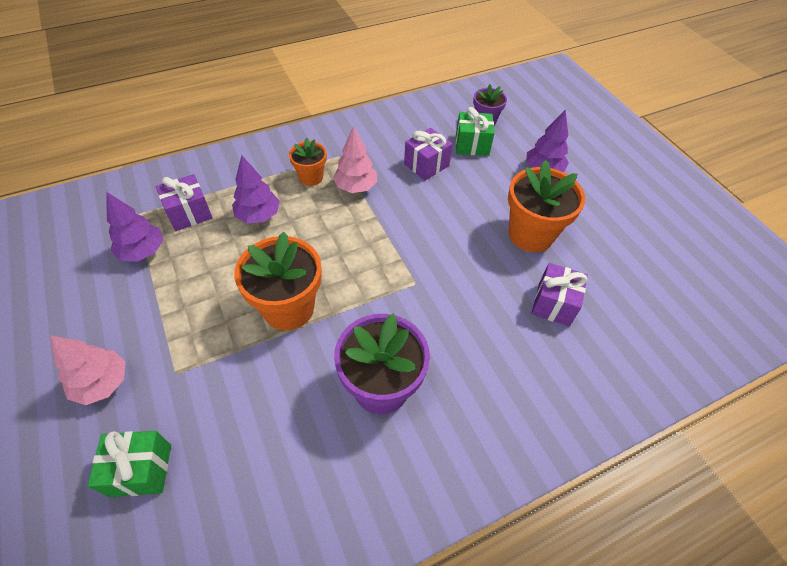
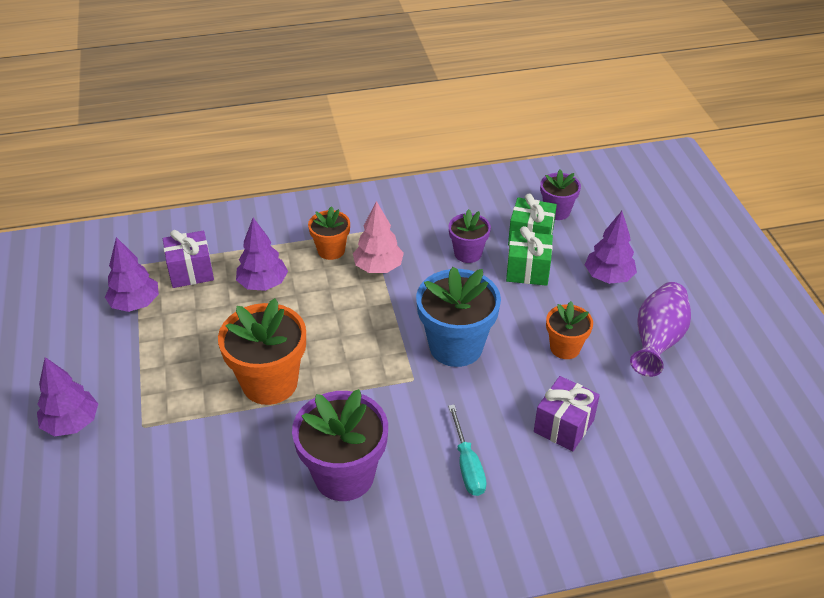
camera: 15 degrees right, 10 degrees down
pink tree [50,335,125,405] -> purple tree [37,357,98,436]
green gift [88,431,171,497] -> green gift moved to [506,226,553,286]
purple gift [404,128,453,180] -> purple flower pot [449,209,491,263]
orange flower pot [508,160,585,252] -> orange flower pot [546,301,593,359], size x0.56
none -> blue flower pot [416,267,501,367]
none -> turquoise screwdriver [448,405,487,496]
none -> purple vase [630,282,691,377]

